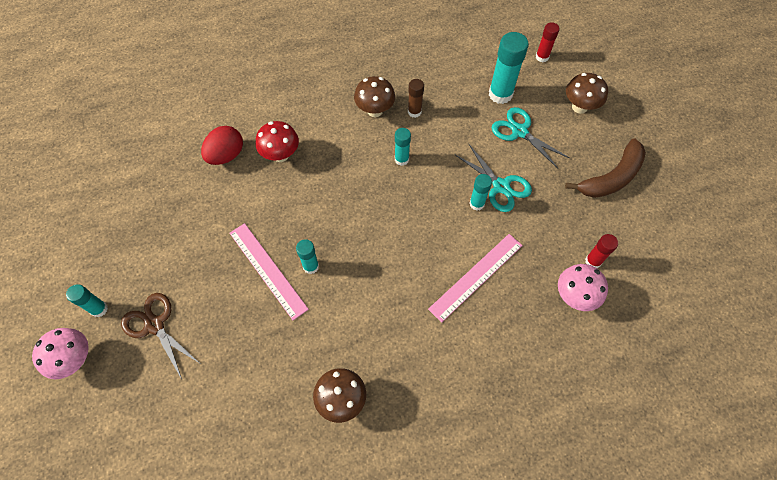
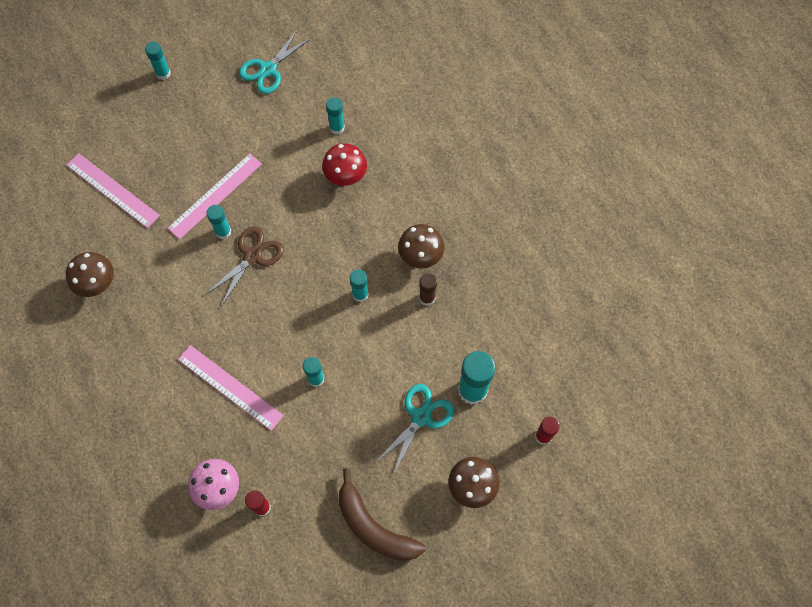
camera: 80 degrees right, 5 degrees up
pink mushroom [32,328,89,379] -> none
brown scissors [121,293,199,379] -> brown scissors moved to [205,226,284,306]
red egg [201,126,243,165] -> turquoise glue stick [326,97,345,135]
turquoise scissors [455,144,532,212] -> turquoise scissors moved to [239,29,312,94]
none -> pink ruler [66,153,160,228]

